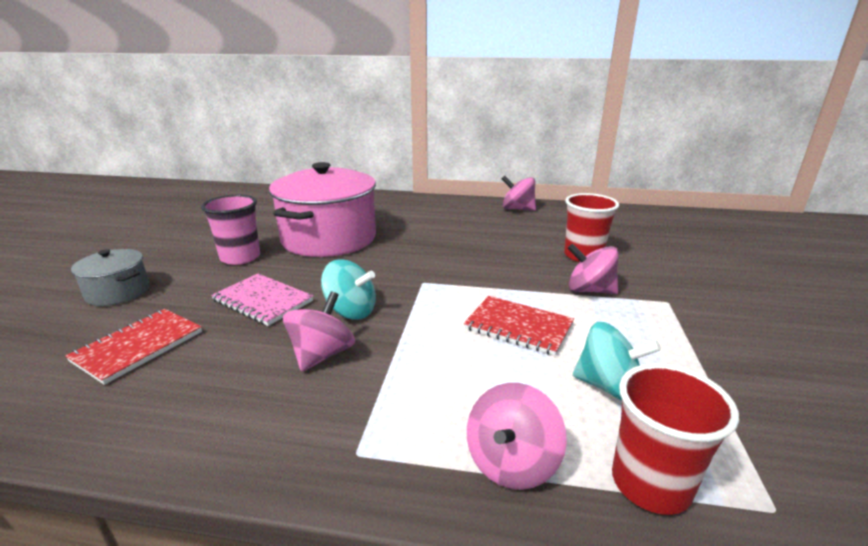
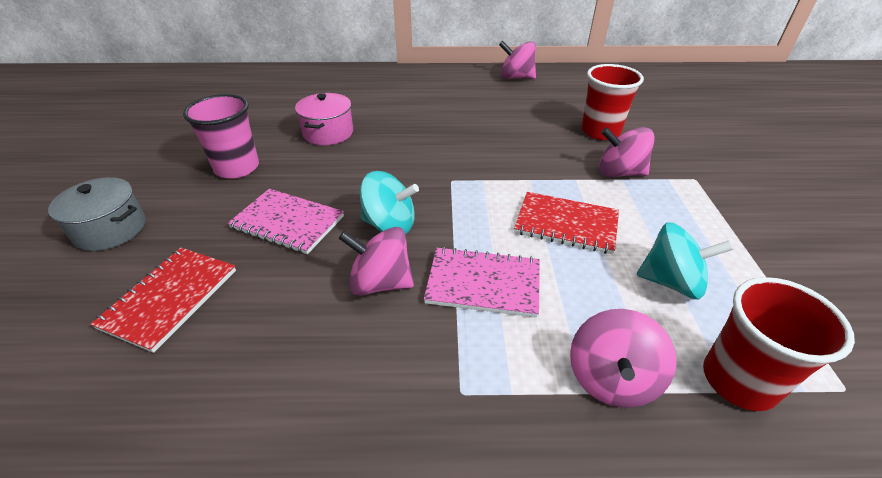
camera: 10 degrees left, 15 degrees up
pink pot [269,162,376,257] -> pink pot [295,93,353,145], size x0.48
pink spinning top [283,291,355,372] -> pink spinning top turned 90 degrees counterclockwise [339,227,414,296]
none -> pink notebook [424,247,540,318]

